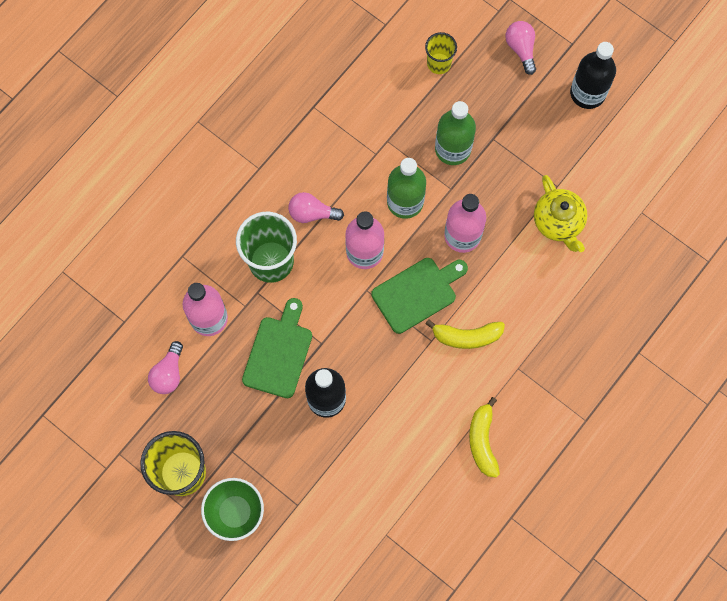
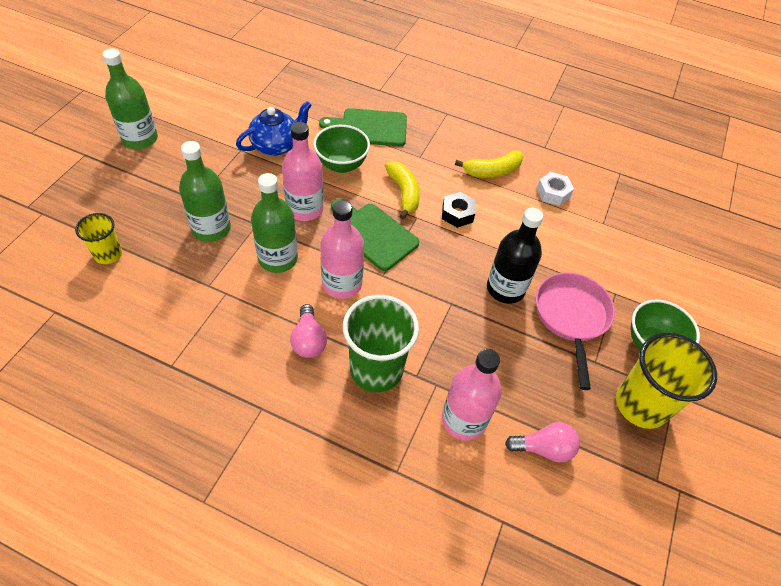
camera: 110 degrees left, 20 degrees down
green cutting board [242,298,312,398] -> green cutting board moved to [319,108,407,146]
pink light bulb [505,21,536,75] -> none
yellow teapot [534,175,587,252] -> blue teapot [236,101,312,156]
black bottle [570,42,616,109] -> green bottle [102,48,158,149]
none -> green bowl [313,125,370,173]
none -> black nut [442,192,476,228]
none -> white nut [536,172,574,206]
none -> pink pan [536,272,615,390]

